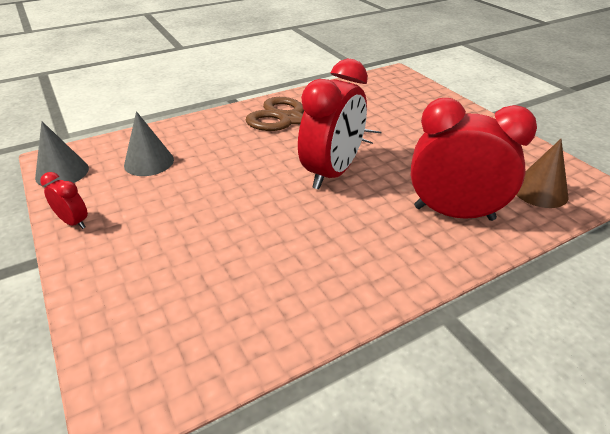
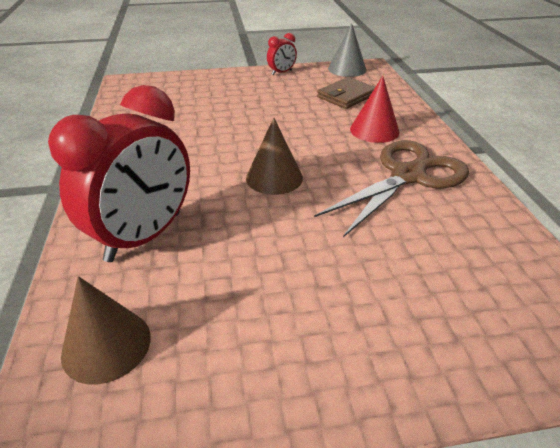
camera: 110 degrees right, 0 degrees up
grey cone [124,111,174,176] -> brown wallet [317,77,375,109]
red clock [298,59,368,189] -> brown cone [246,118,303,195]
none -> red cone [350,76,399,143]

